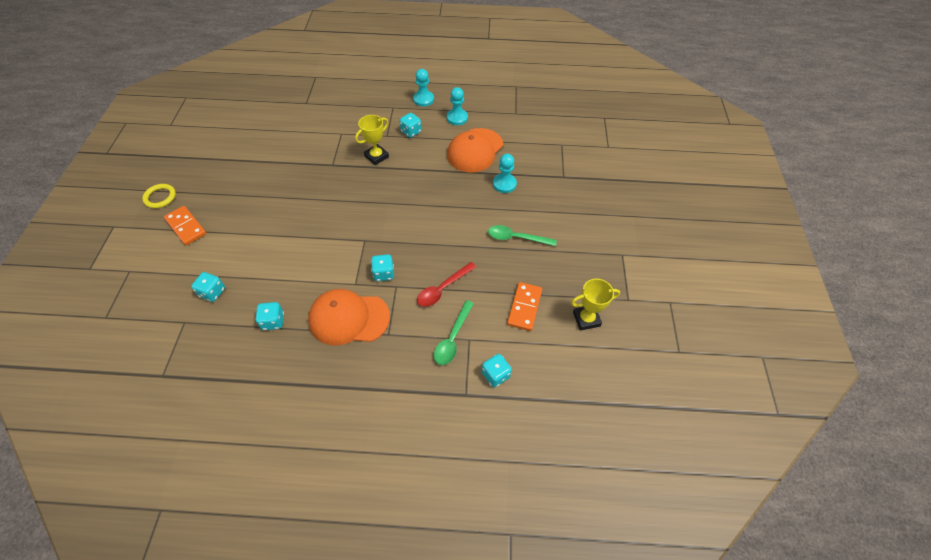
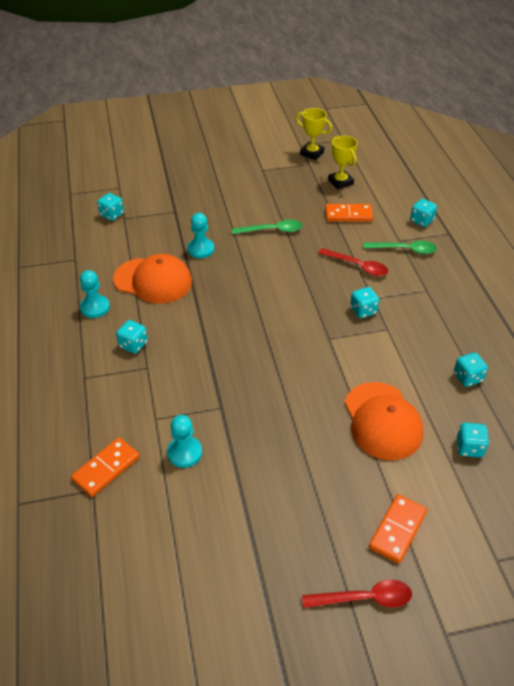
camera: 105 degrees left, 10 degrees down
yellow ring [142,184,176,208] -> red spoon [302,579,412,608]
orange cap [308,289,390,346] -> orange cap moved to [345,382,423,460]
yellow trophy [355,115,389,165] -> yellow trophy moved to [296,108,332,160]
turquoise pawn [413,69,434,107] -> turquoise pawn moved to [167,415,202,468]
green spoon [488,225,557,246] -> green spoon turned 90 degrees counterclockwise [232,219,303,234]
none -> orange domino [71,437,140,497]
none -> turquoise dice [97,193,124,221]

